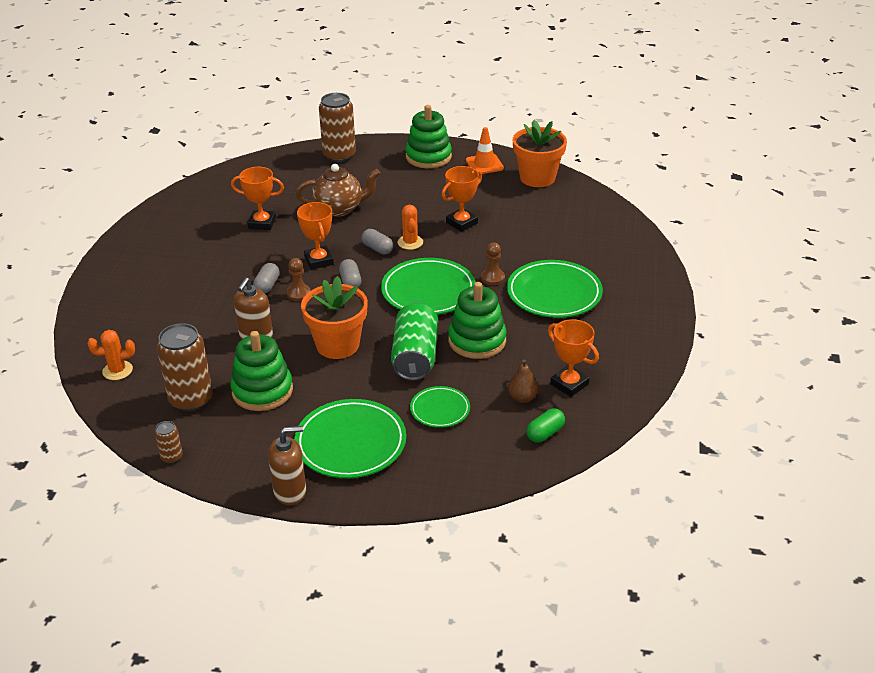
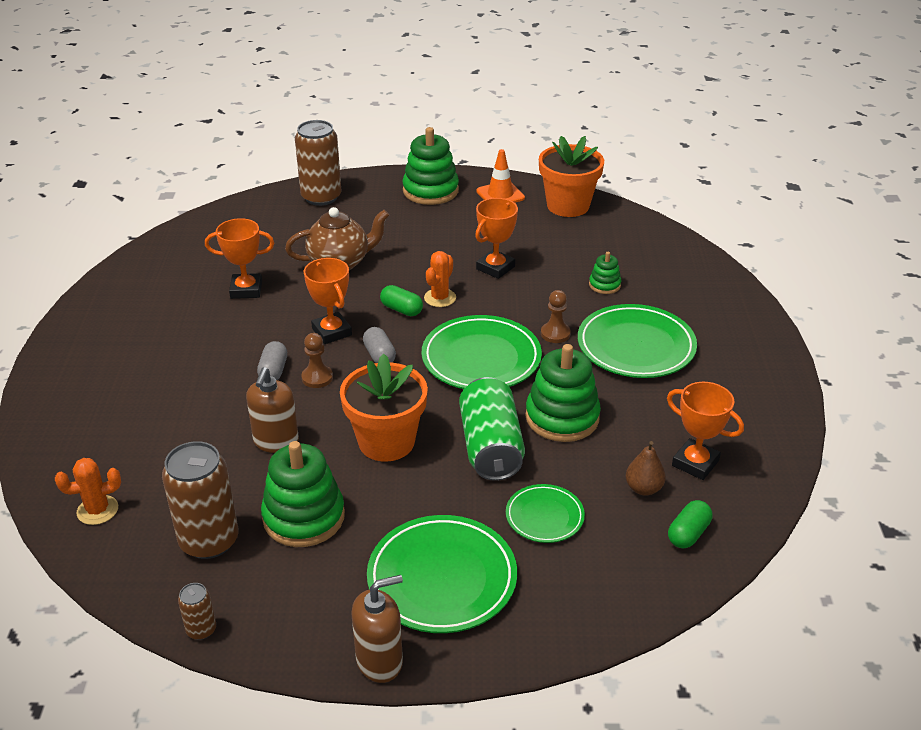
camera: 10 degrees left, 0 degrees up
grey capsule [362,229,393,254] -> green capsule [380,285,423,316]
orange cactus [398,205,423,250] -> orange cactus turned 45 degrees clockwise [424,251,456,307]
none -> green stacking toy [589,252,621,294]

